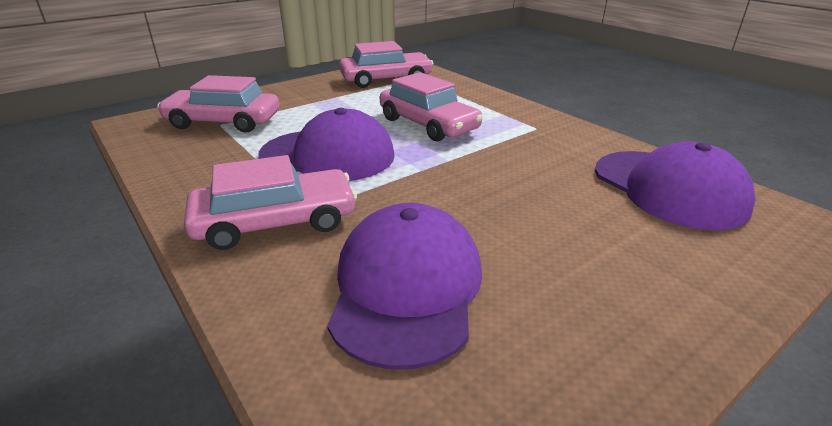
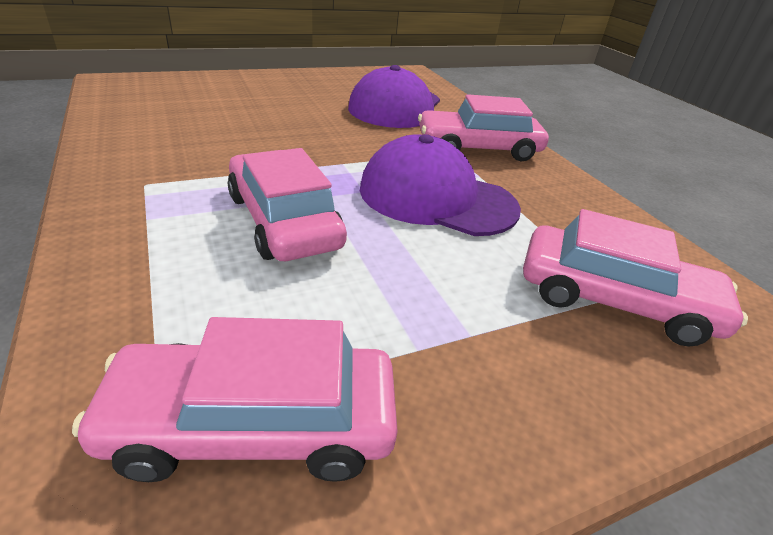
camera: 170 degrees left, 5 degrees up
purple cap [595,142,756,230] -> none

